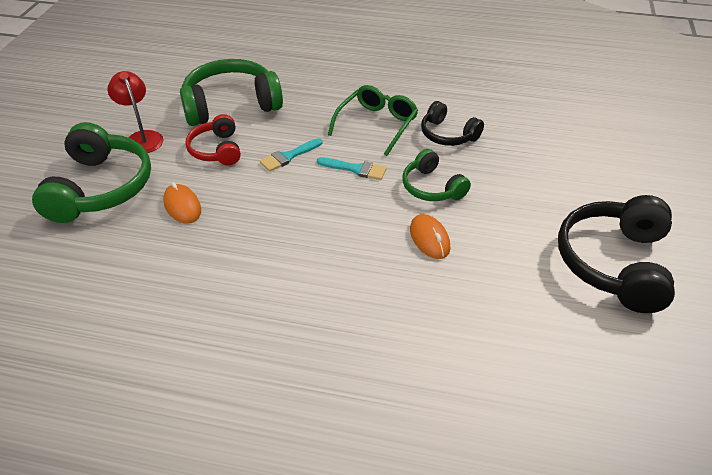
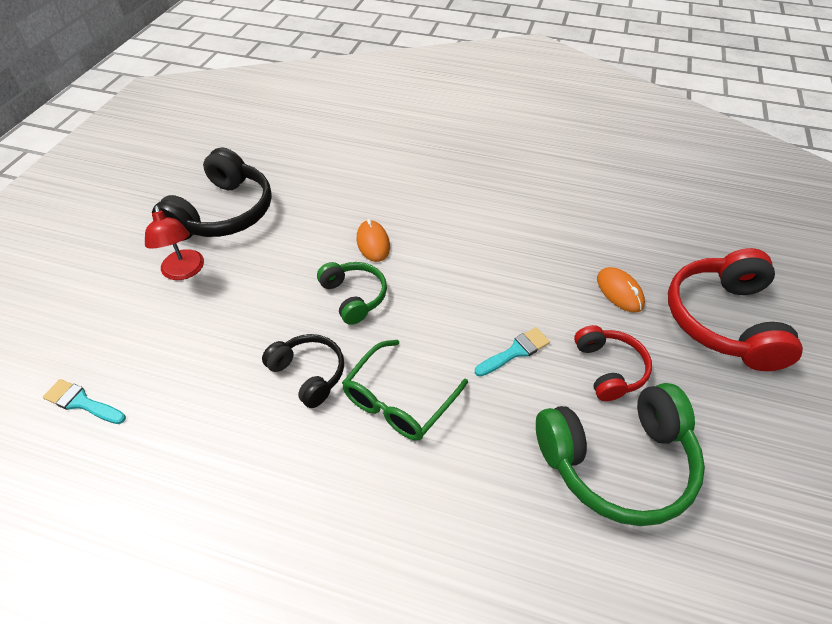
camera: 175 degrees left, 5 degrees up
green headphones [32,122,151,223] -> red headphones [668,248,803,371]
red lamp [107,71,164,153] -> red lamp moved to [145,205,204,280]
turquoise brush [317,157,387,180] -> turquoise brush moved to [43,379,126,424]

